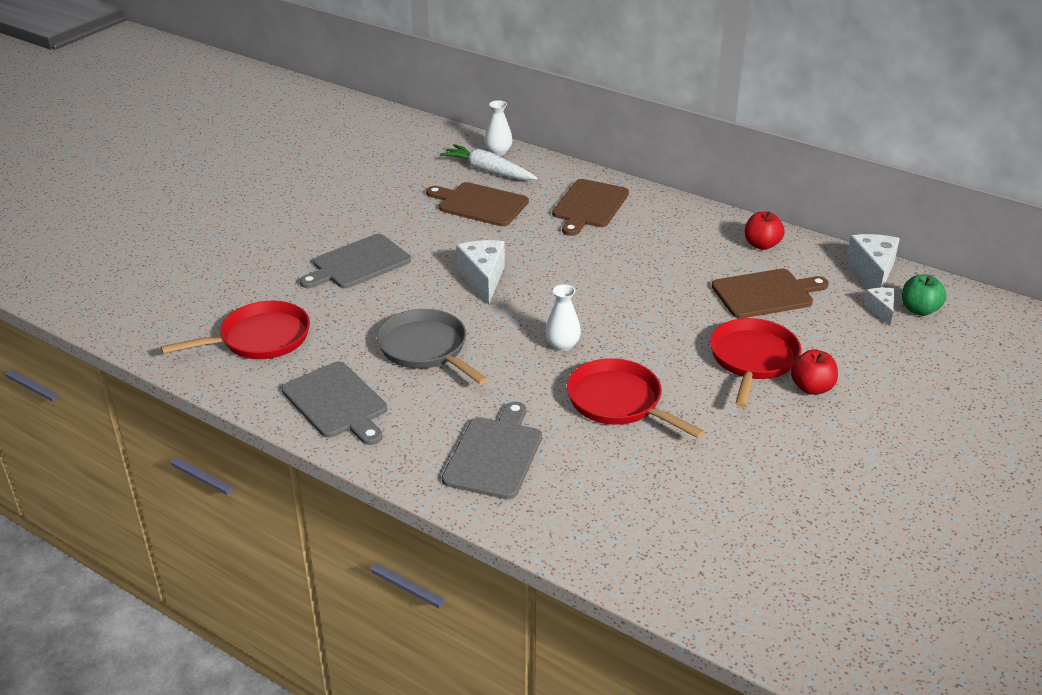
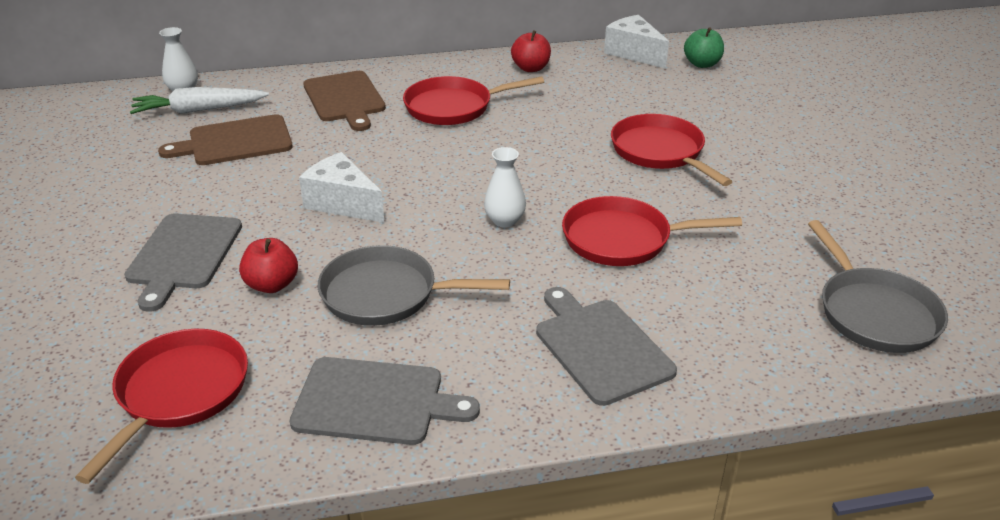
camera: 45 degrees left, 0 degrees up
brown cutting board [711,269,829,319] -> none
red apple [790,349,838,395] -> red apple moved to [239,238,298,293]
white cheese [864,288,895,326] -> none
none -> red pan [403,76,544,125]
none -> grey pan [808,220,948,353]

